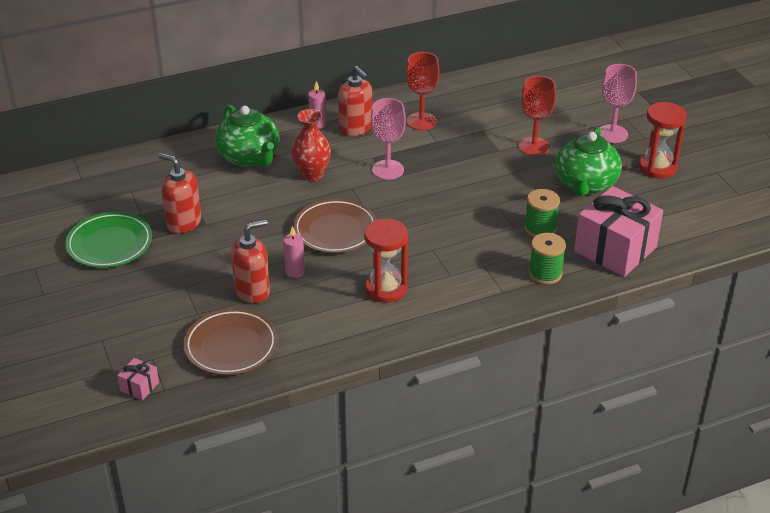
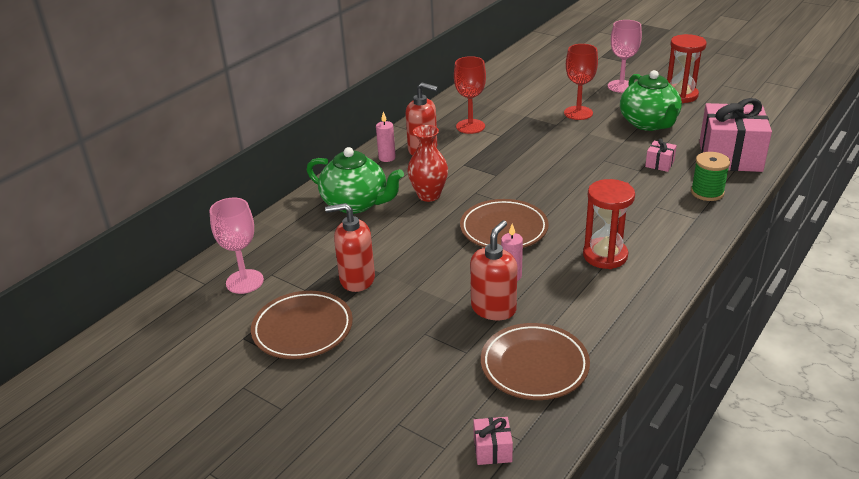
camera: 30 degrees left, 5 degrees down
green plate [65,212,152,268] -> brown plate [251,291,353,359]
pink goblet [371,98,406,180] -> pink goblet moved to [209,198,264,294]
green spool [524,189,560,237] -> pink gift [645,139,677,172]

